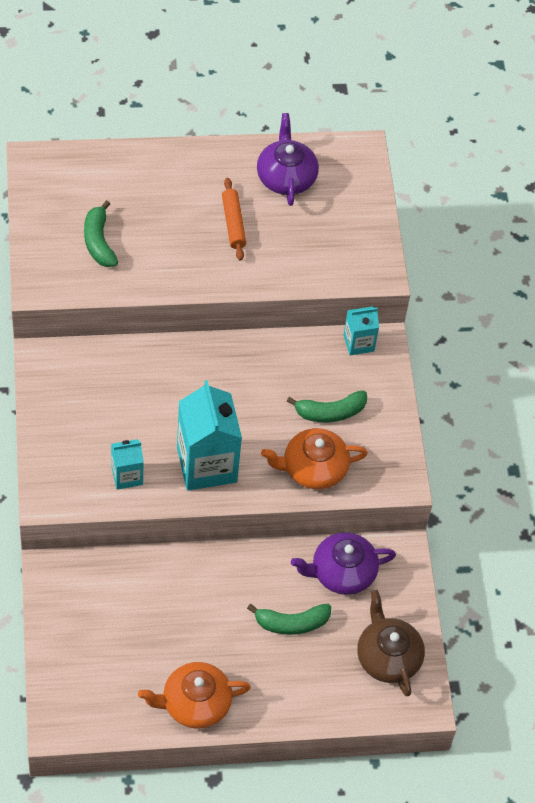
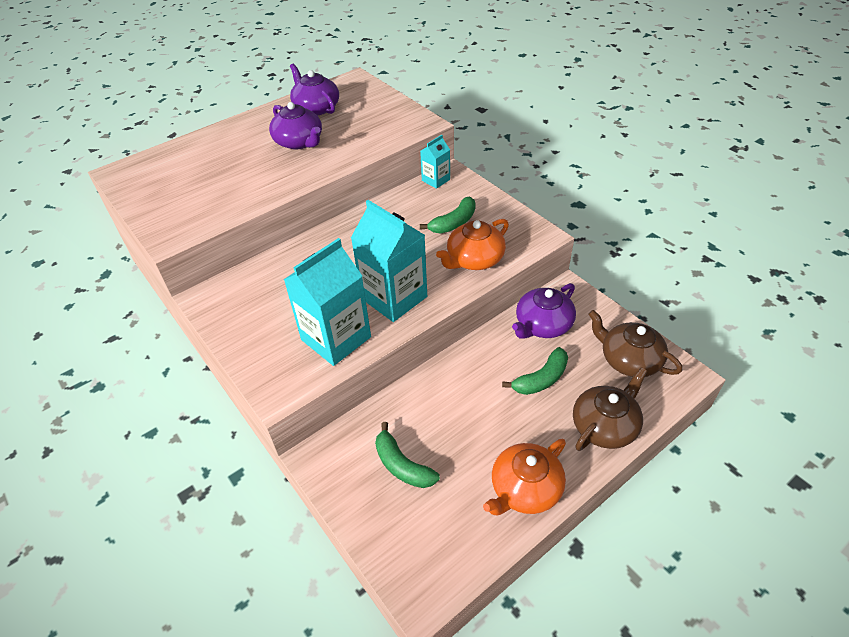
camera: 25 degrees left, 10 degrees down
green banana [84,200,118,267] -> green banana moved to [375,422,440,488]
turquoise carton [111,439,144,490] -> turquoise carton [284,238,371,366], size x1.92
orange rolling pin [222,178,246,261] -> purple teapot [269,102,322,149]
none -> brown teapot [573,367,647,451]

